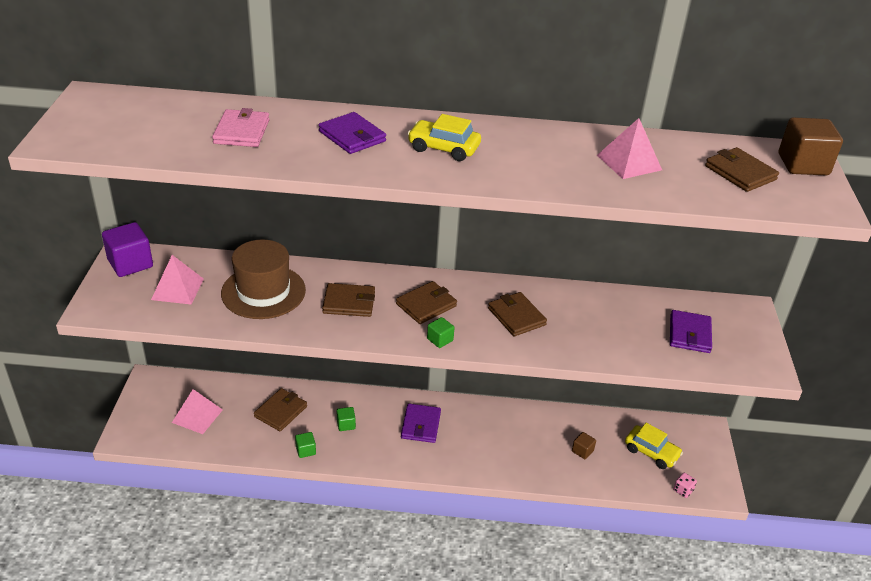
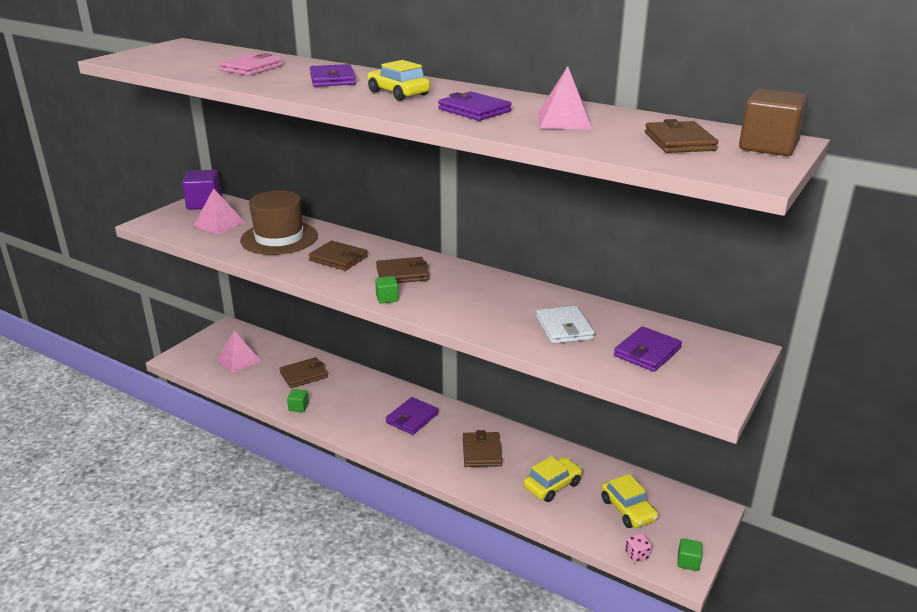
camera: 30 degrees right, 10 degrees down
green cube [337,407,356,431] -> green cube moved to [677,538,702,571]
brown wallet [488,292,547,336] -> brown wallet moved to [463,430,502,467]
brown cube [572,432,596,459] -> yellow car [523,456,582,502]
none -> purple wallet [438,91,512,121]
none -> white wallet [536,306,595,344]

